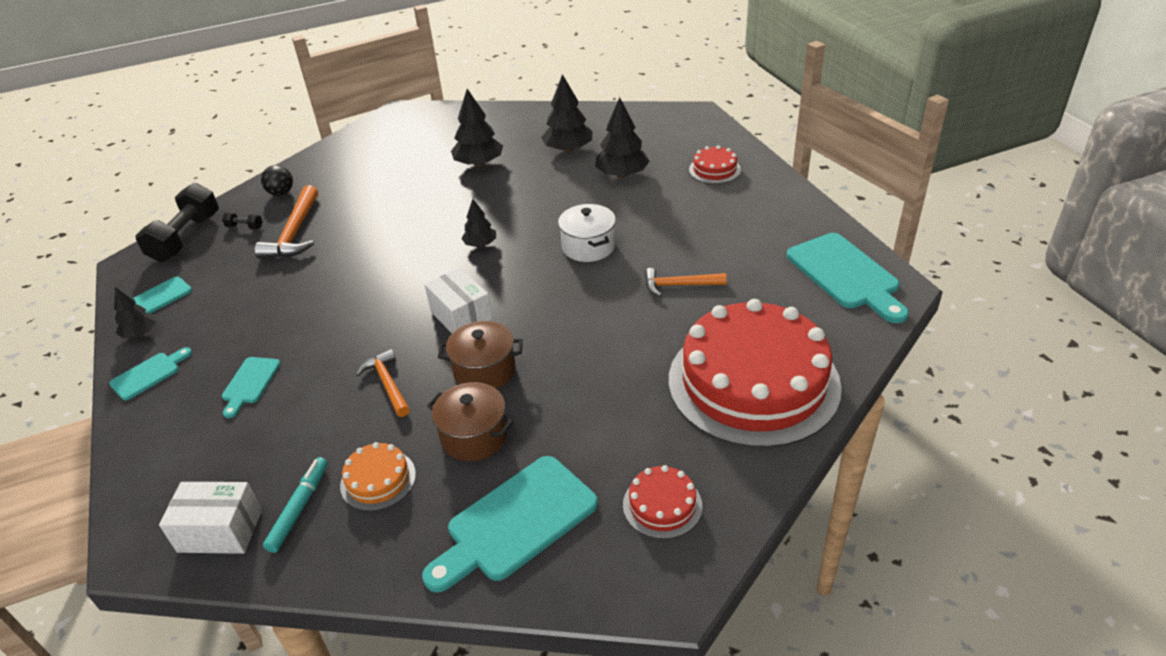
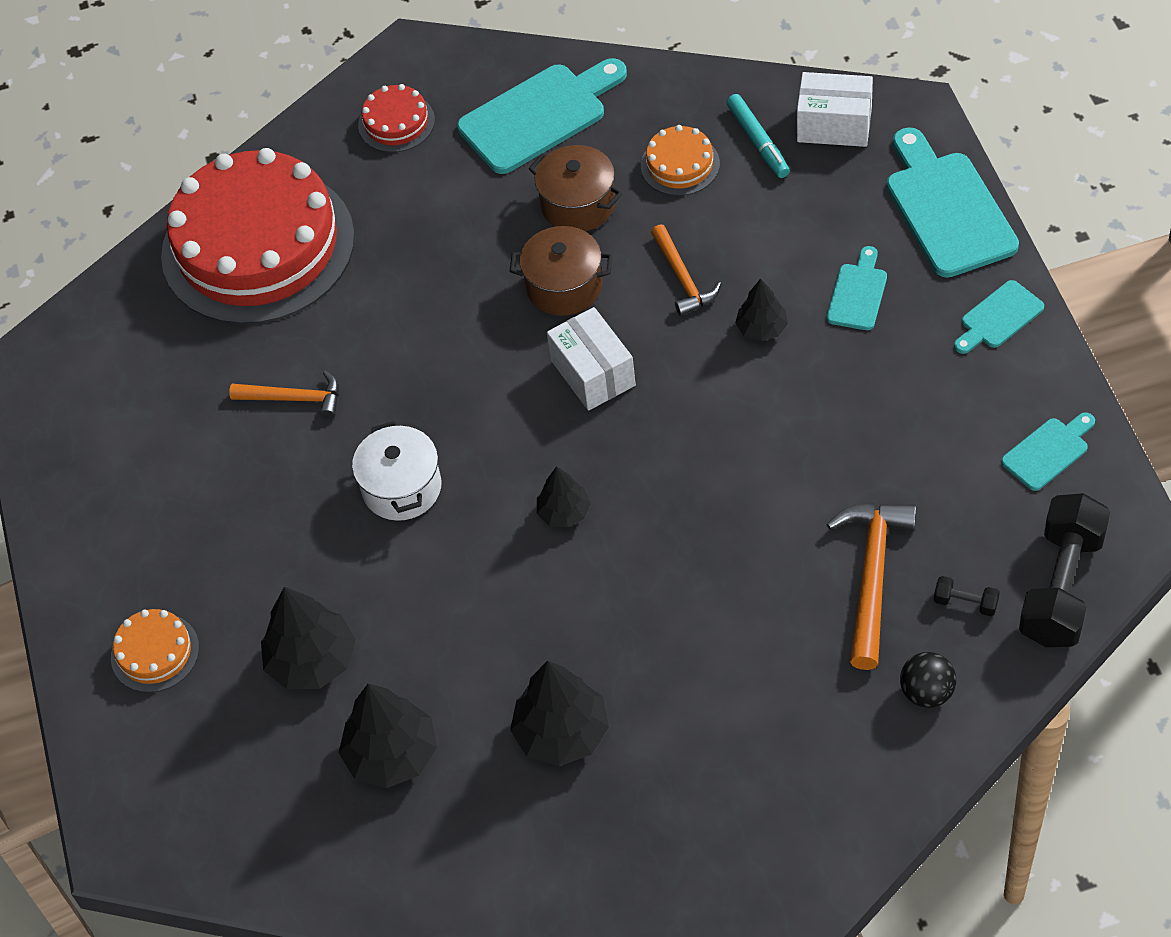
camera: 170 degrees left, 15 degrees up
black tree [114,287,156,338] -> black tree moved to [735,279,788,341]
turquoise marker [263,457,328,553] -> turquoise marker turned 45 degrees counterclockwise [726,94,790,178]
red cake [689,145,741,184] -> orange cake [111,609,199,693]
turquoise cutting board [787,233,909,323] -> turquoise cutting board moved to [887,127,1019,278]

